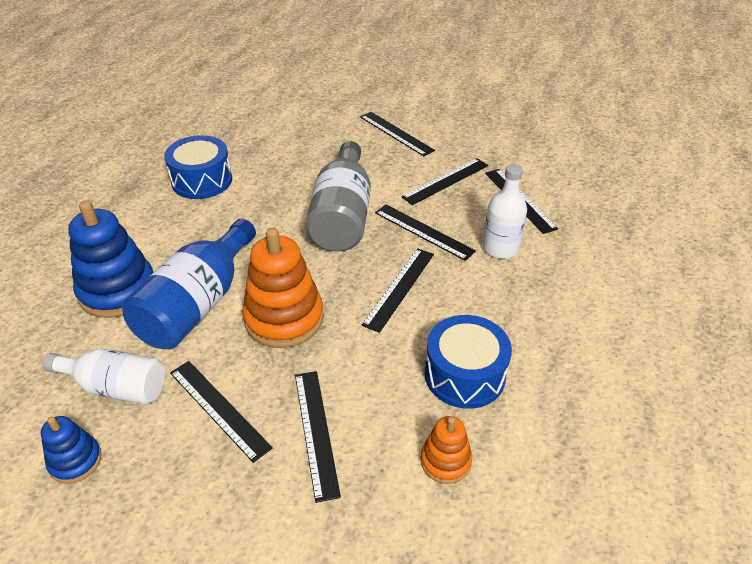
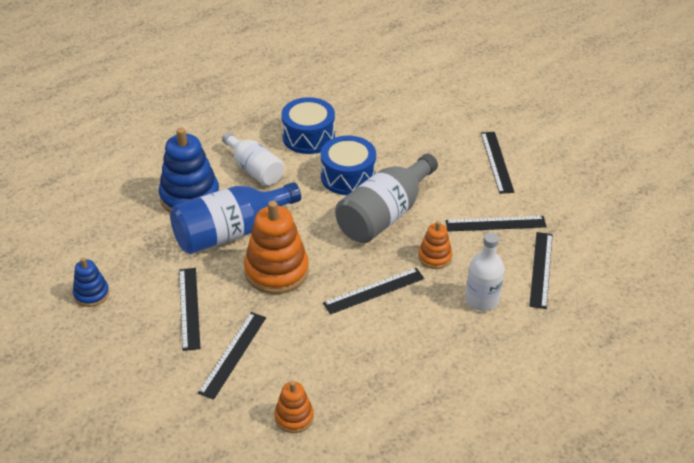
camera: 35 degrees right, 0 degrees up
white bottle [43,349,165,405] -> white bottle moved to [222,132,284,186]
black ruler [375,204,476,261] -> orange stacking toy [418,221,452,269]
blue drum [425,315,512,409] -> blue drum moved to [320,136,376,195]

